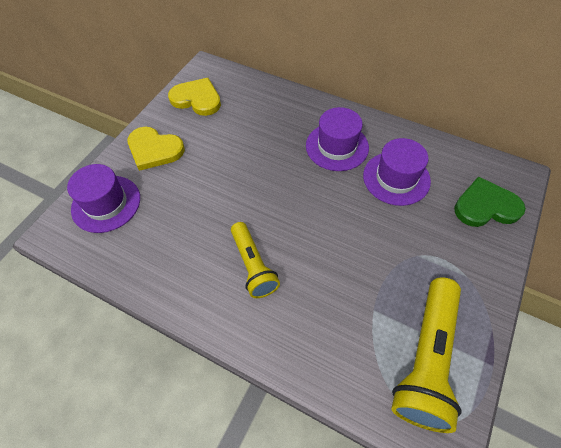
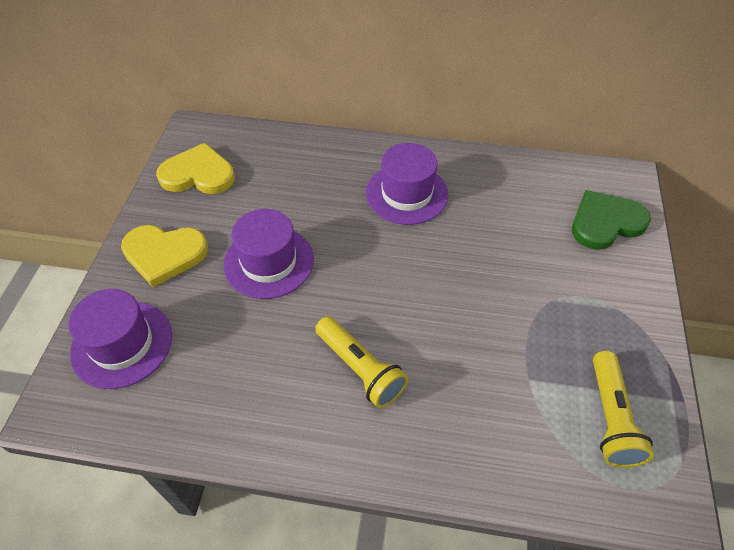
camera: 20 degrees left, 5 degrees down
purple hat [363,138,431,206] -> purple hat moved to [223,209,314,299]
yellow flashlight [391,277,461,433] -> yellow flashlight [593,351,654,468], size x0.64

